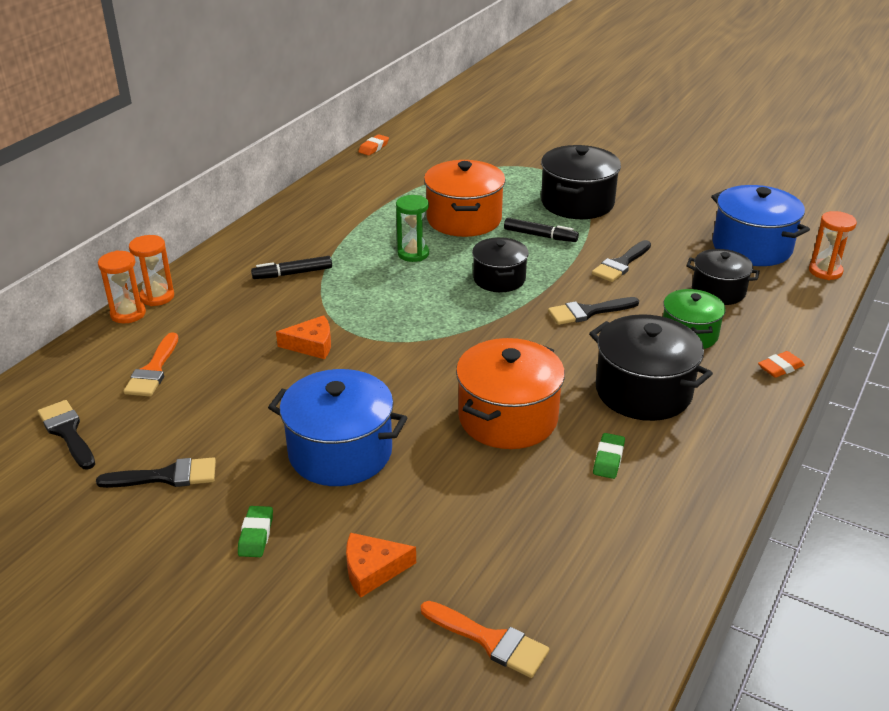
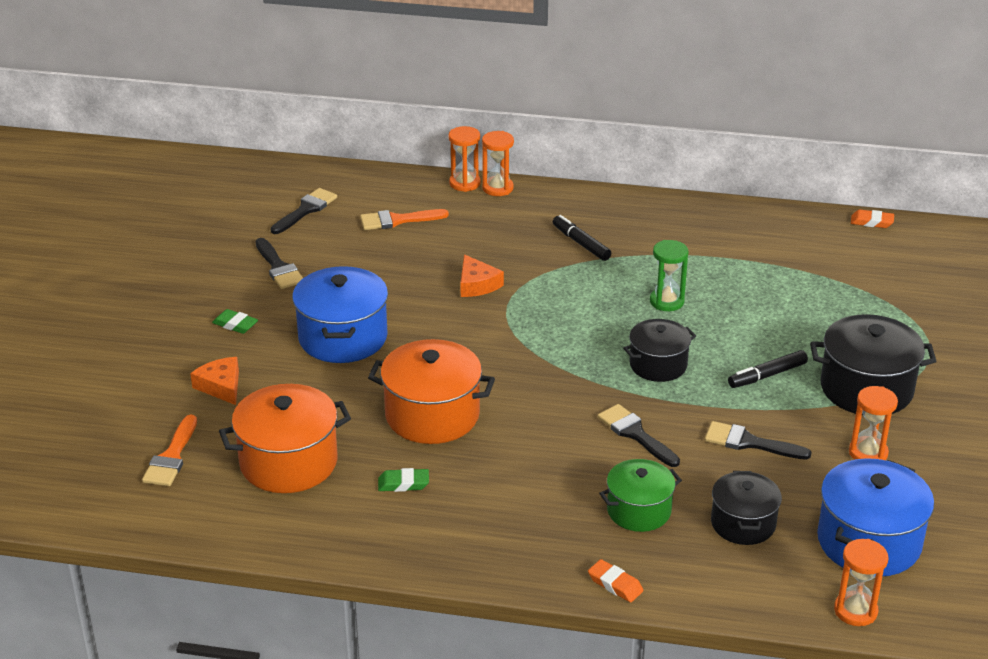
camera: 70 degrees right, 0 degrees up
green eraser [238,506,273,557] -> green eraser turned 45 degrees clockwise [212,309,258,334]
orange pot [424,160,505,237] -> orange pot moved to [219,384,351,493]
black marker [504,218,579,242] -> black marker turned 60 degrees clockwise [728,350,808,388]
black pot [589,314,713,421] -> none
none -> orange hourglass [849,386,898,460]

